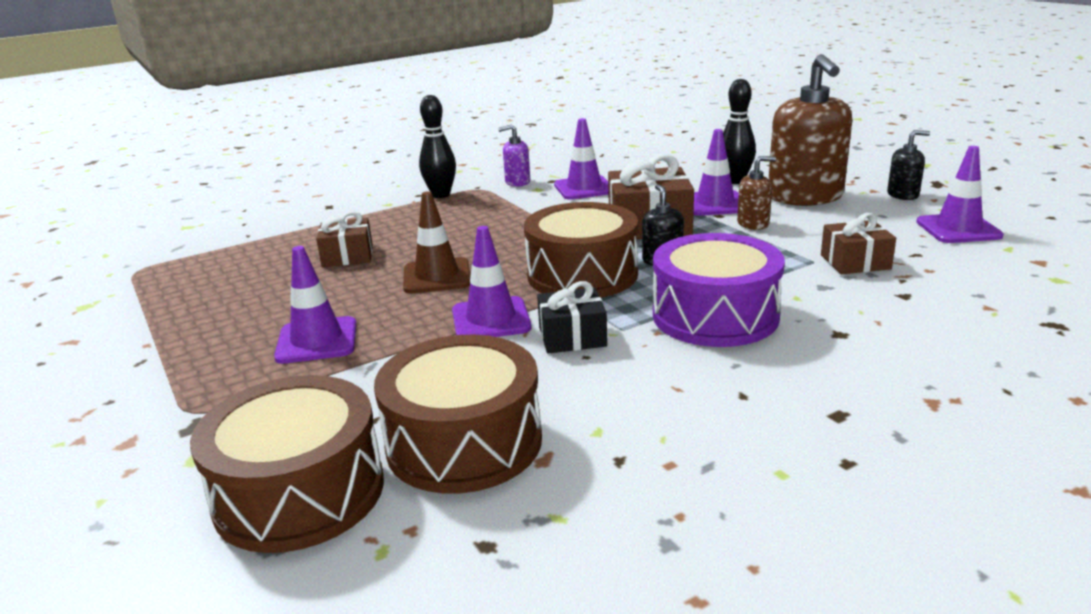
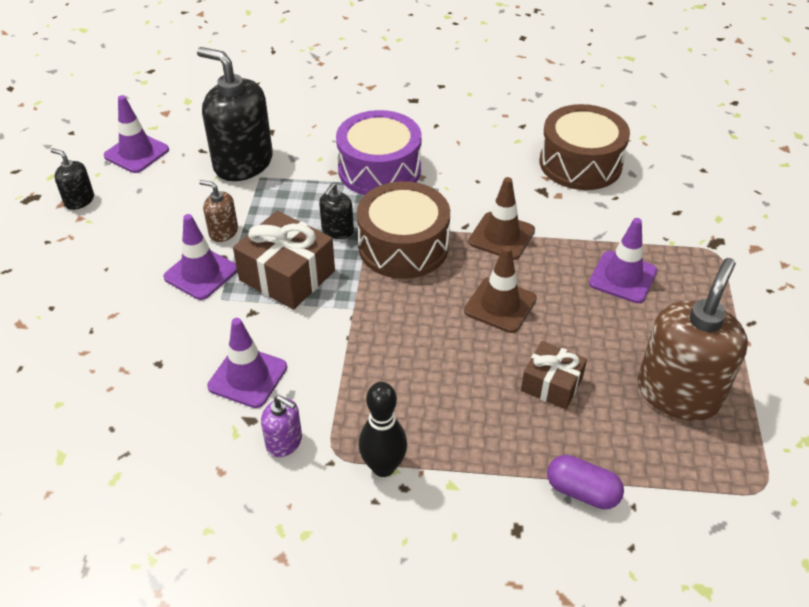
camera: 145 degrees left, 20 degrees up
brown drum [190,375,384,553] -> none
purple traffic cone [452,226,532,337] -> brown traffic cone [469,177,535,260]
black gift [537,281,607,354] -> none
black bowling pin [723,79,756,184] -> none
brown soap dispenser [769,54,852,206] -> brown soap dispenser moved to [638,258,748,421]
brown gift [821,213,896,274] -> black soap dispenser [197,47,273,181]
none -> purple capsule [547,455,624,509]

